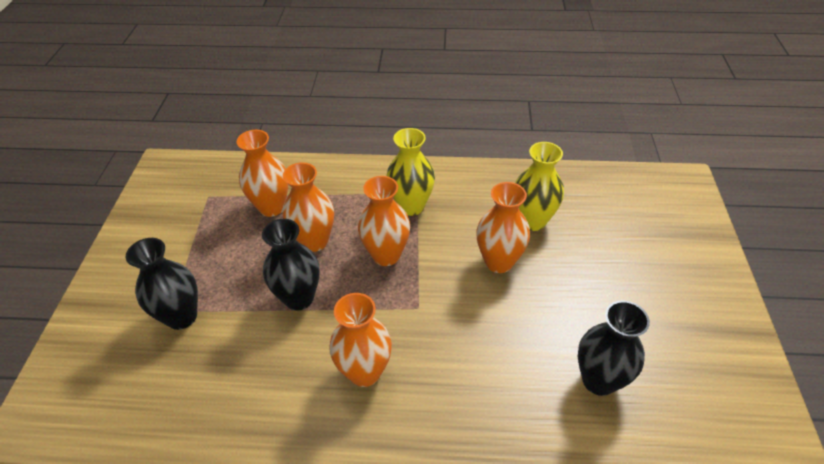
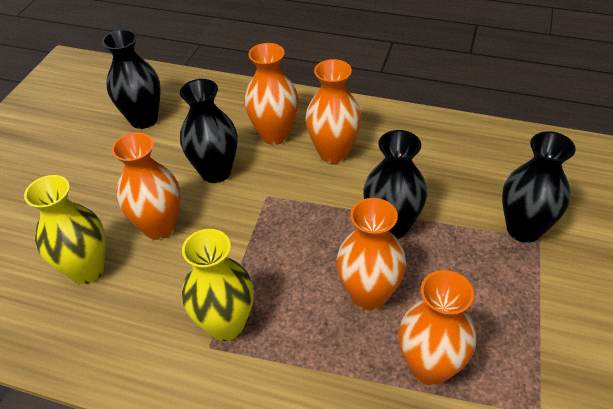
camera: 165 degrees left, 0 degrees up
orange vase [358,176,410,266] -> orange vase moved to [244,43,298,145]
none -> black vase [180,79,237,183]

